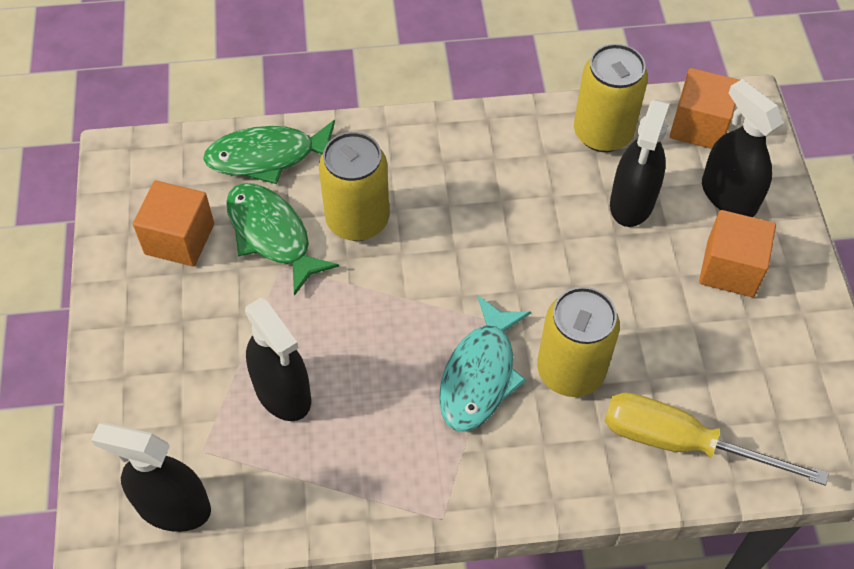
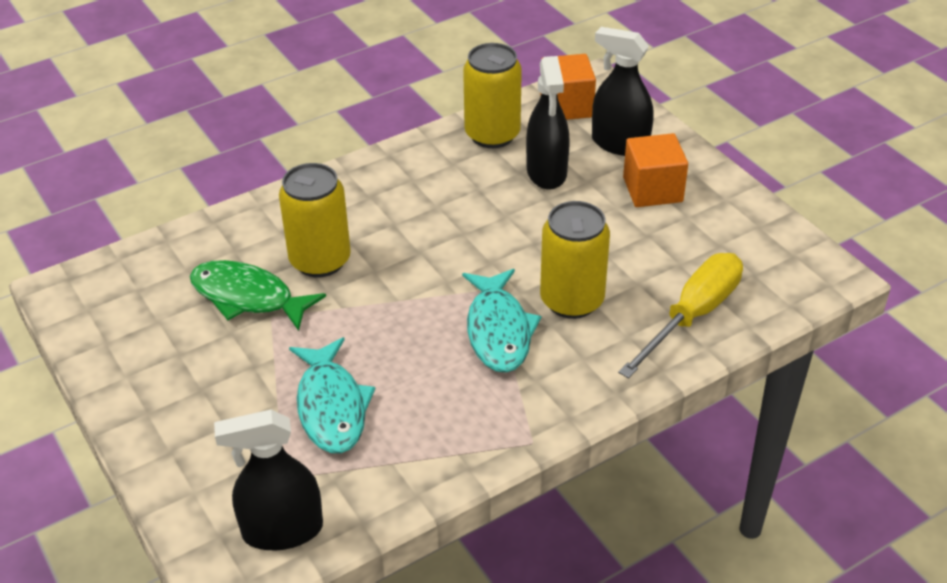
camera: 25 degrees left, 15 degrees down
orange cube [133,181,214,266] -> none
green fish [203,120,335,184] -> none
black spray bottle [245,298,311,421] -> turquoise fish [289,337,375,453]
yellow screwdriver [604,393,829,486] -> yellow screwdriver turned 135 degrees clockwise [618,253,743,378]

